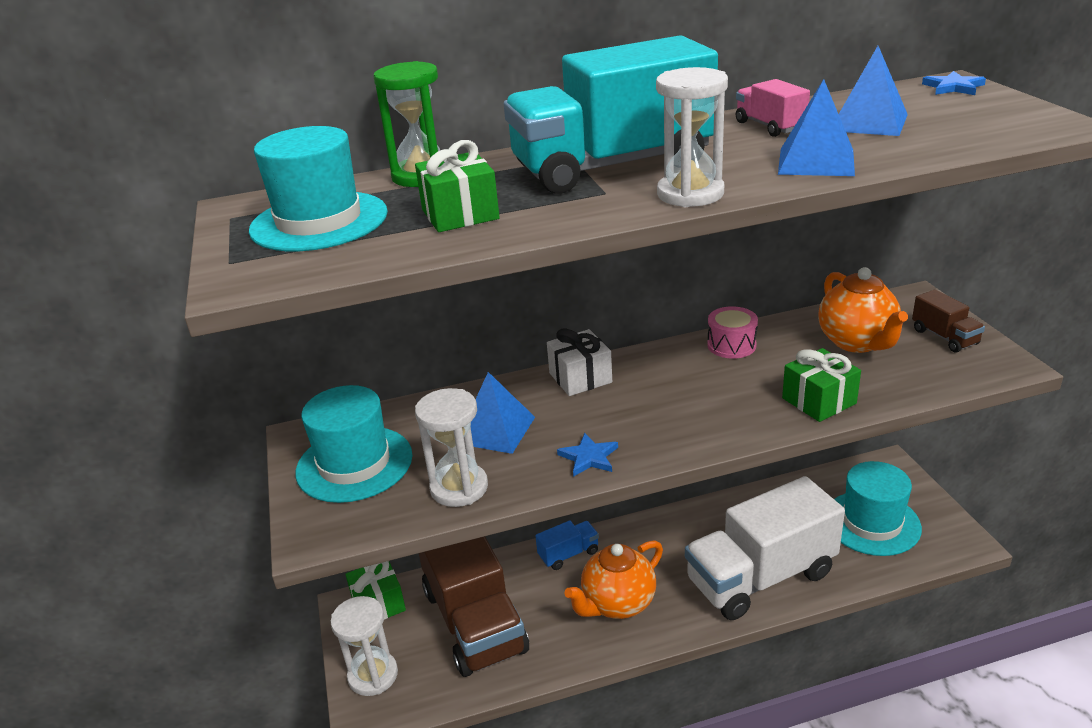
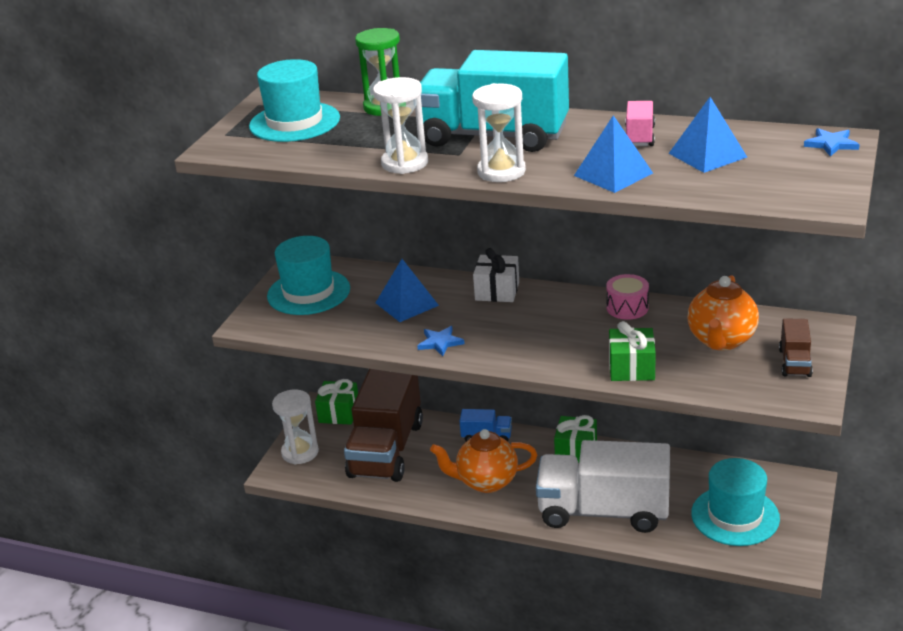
camera: 35 degrees right, 0 degrees up
green gift [415,140,500,232] -> green gift moved to [554,415,597,463]
white hourglass [415,388,488,507] -> white hourglass moved to [373,77,428,174]

